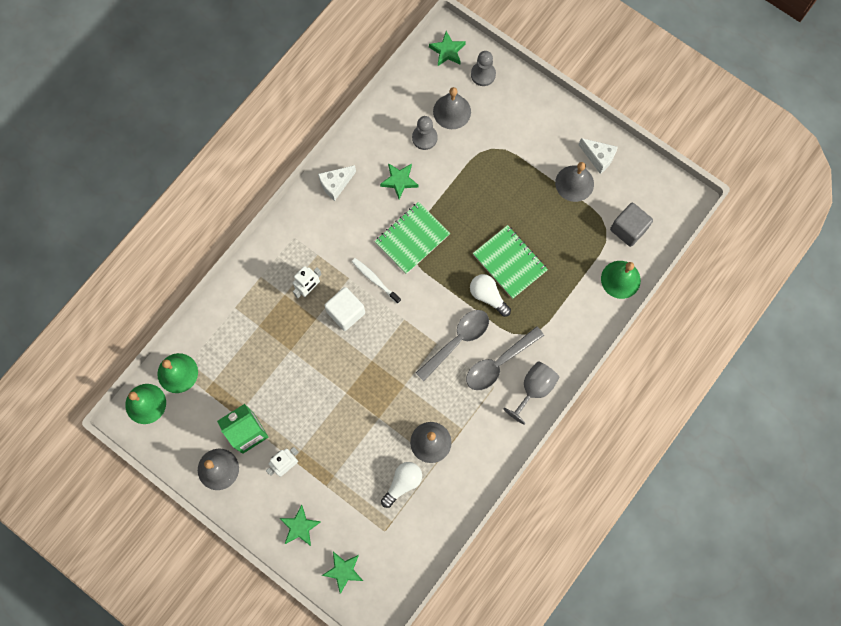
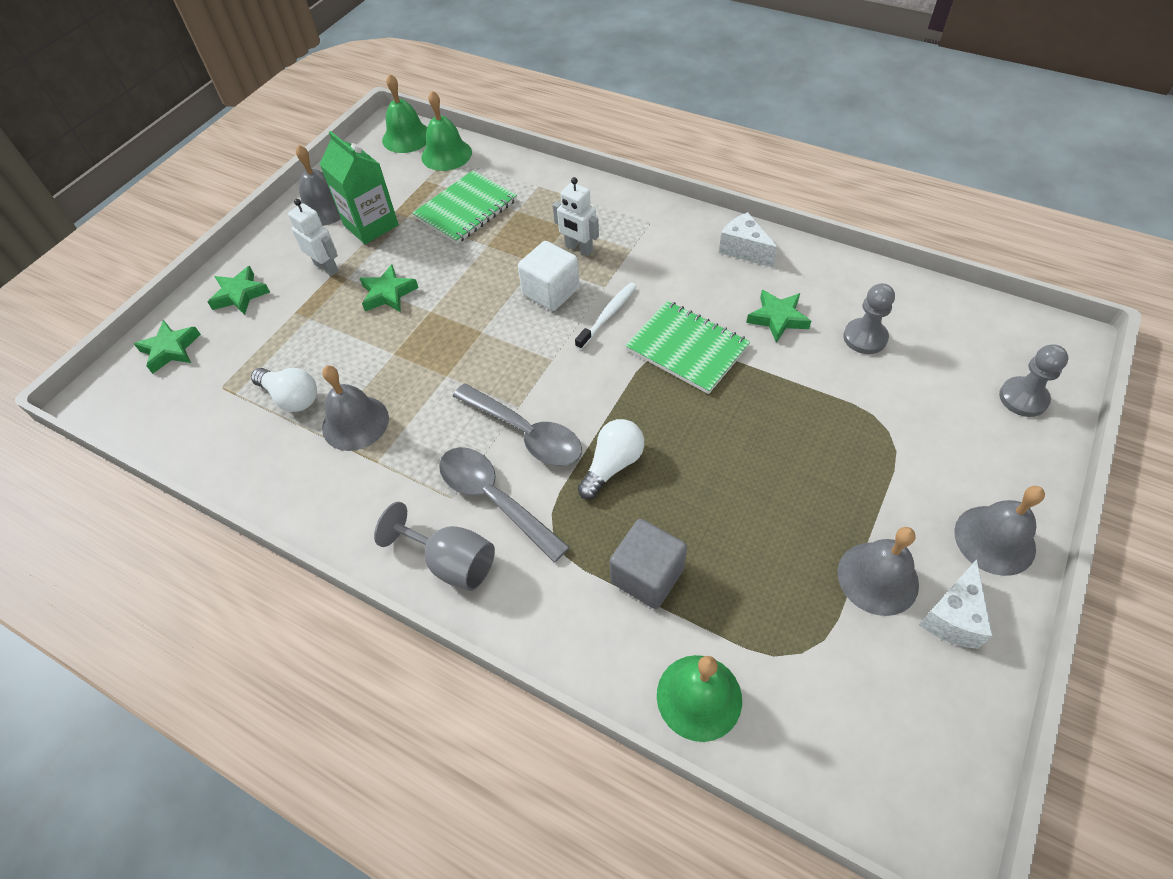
camera: 85 degrees right, 20 degrees down
green star [429,31,466,66] -> green star moved to [360,264,419,312]
grey bell [433,87,471,129] -> grey bell moved to [954,486,1045,576]
green notebook [473,225,548,299] -> green notebook moved to [412,170,517,244]
grey cube [610,203,653,247] -> grey cube moved to [610,519,687,609]

